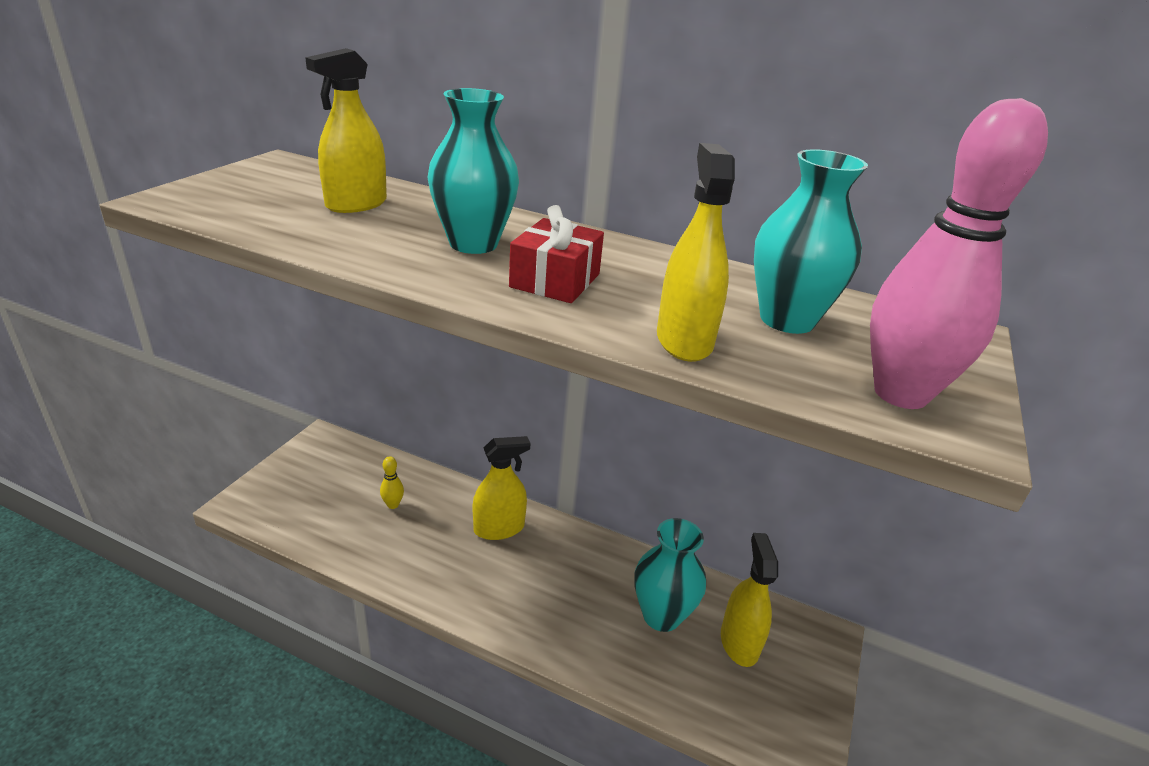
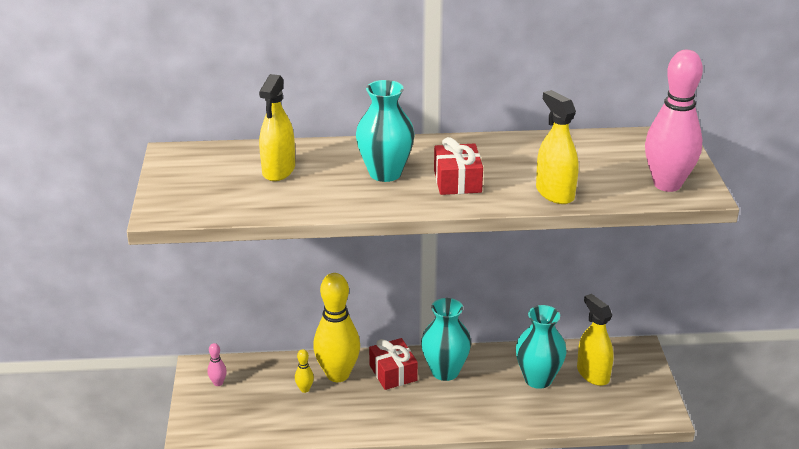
camera: 25 degrees left, 0 degrees up
yellow spray bottle [473,436,531,540] -> red gift [369,338,418,390]
turquoise vase [754,149,868,334] -> turquoise vase moved to [421,298,471,381]
none -> pink bowling pin [207,343,227,386]
none -> yellow bowling pin [313,273,360,382]

